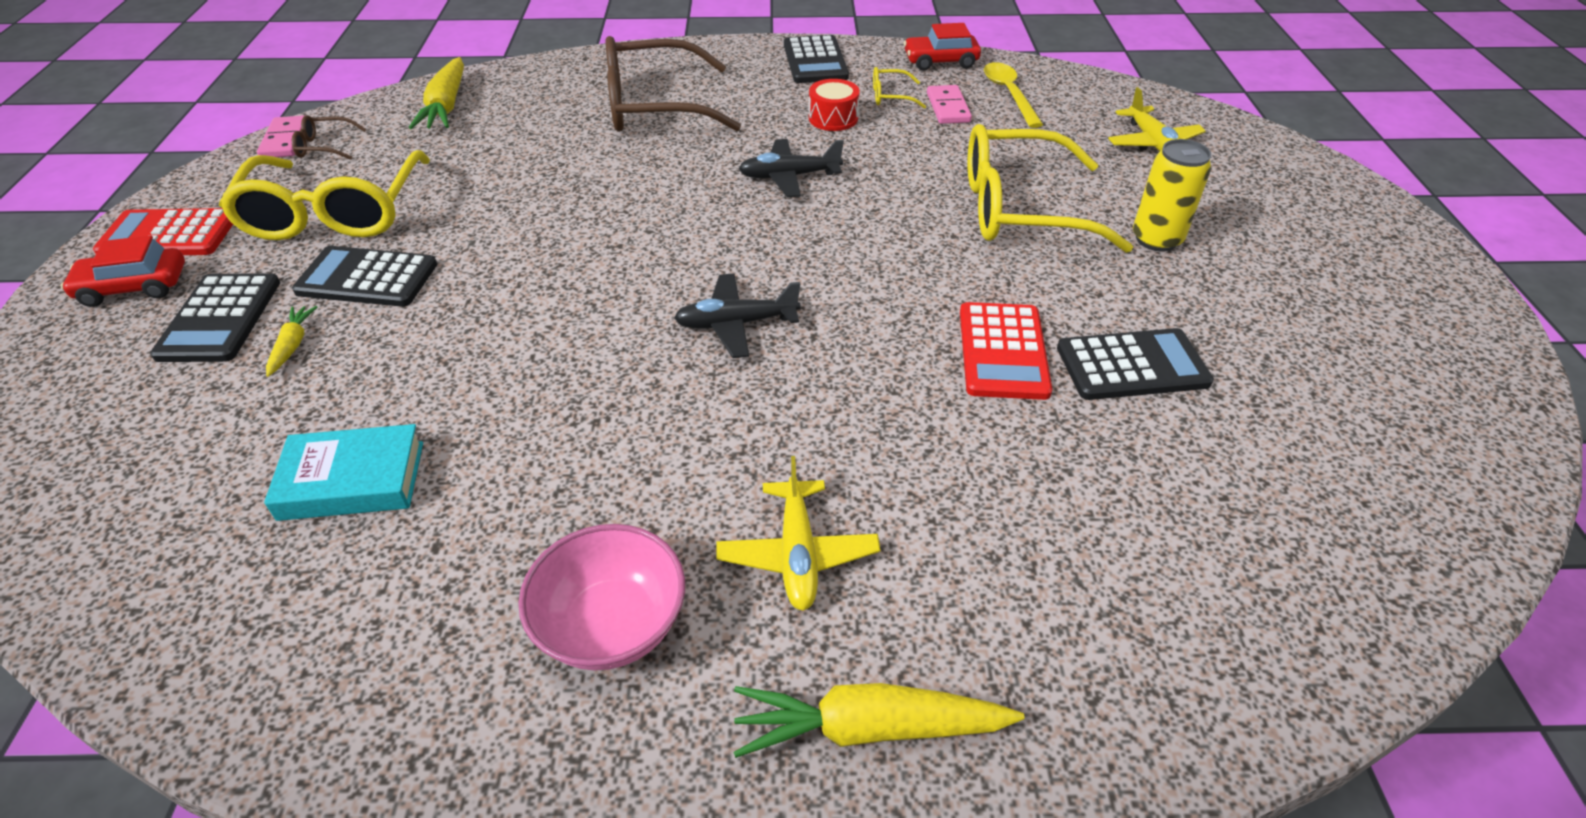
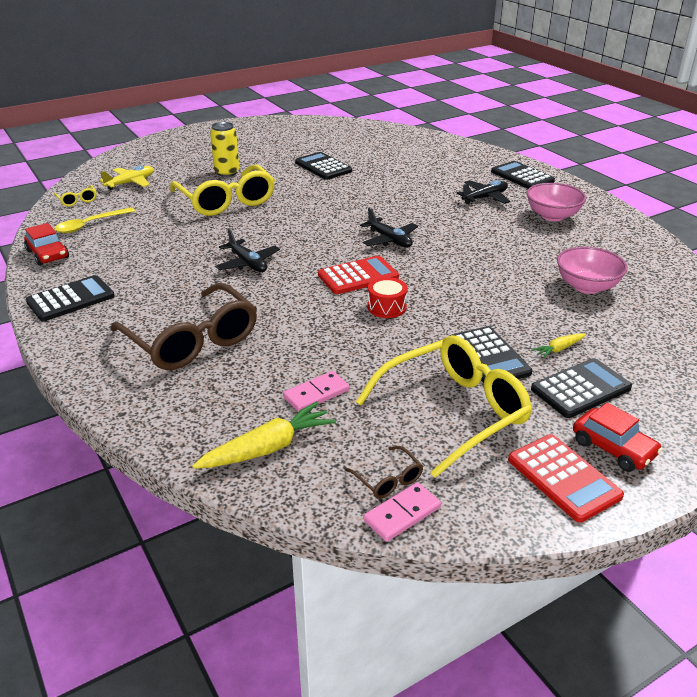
camera: 120 degrees left, 10 degrees down
turquoise book [264,424,423,521] -> pink bowl [557,246,628,294]
yellow plane [716,456,880,611] -> black plane [457,180,510,204]
yellow carrot [733,683,1025,758] -> black calculator [491,161,555,189]
red drum [809,79,860,131] -> red drum moved to [367,277,408,318]
yellow glasses [873,67,926,109] -> yellow glasses moved to [54,185,96,207]
pink domino [927,85,972,124] -> pink domino moved to [283,371,349,412]
red calculator [960,302,1052,400] -> red calculator moved to [318,256,399,294]

